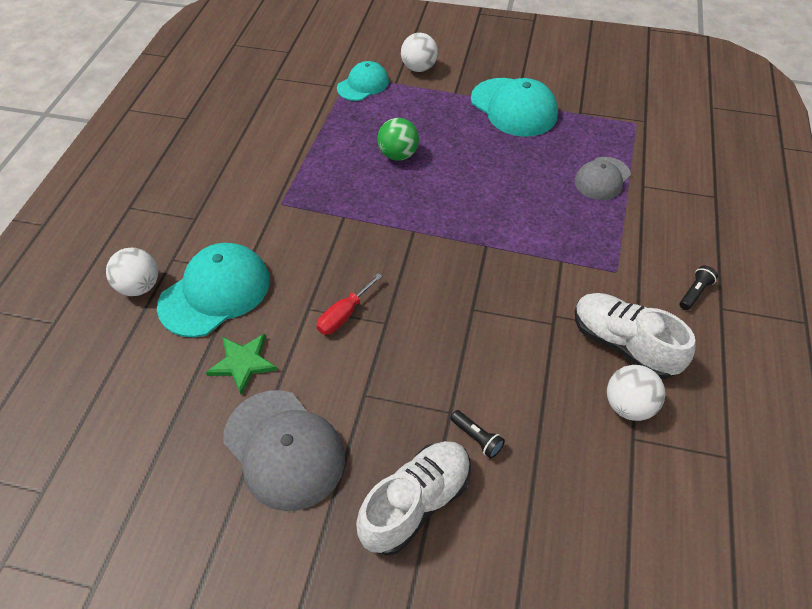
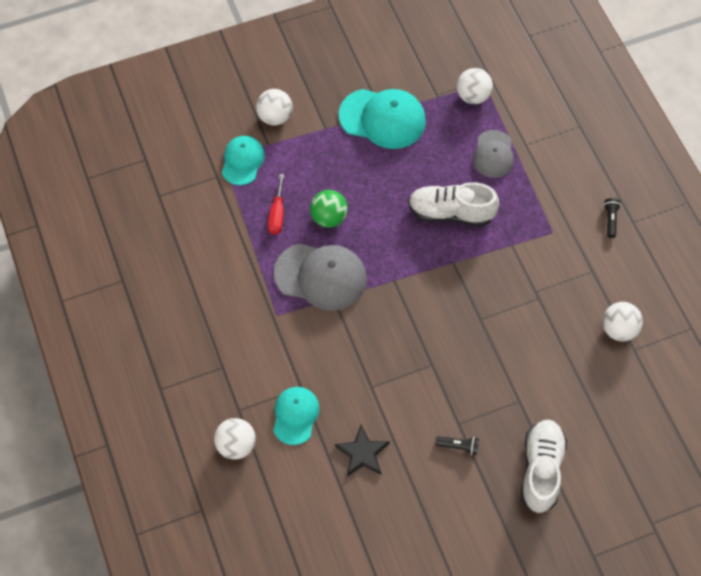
camera: 35 degrees left, 10 degrees up
turquoise cap [157,243,270,337] -> turquoise cap [273,387,320,445], size x0.62
green star [206,333,278,395] -> black star [335,425,390,476]
grey cap [223,390,345,511] -> grey cap moved to [274,244,367,311]
red screwdriver [316,273,383,335] -> red screwdriver moved to [268,174,284,235]
black flashlight [450,410,505,458] -> black flashlight moved to [436,436,479,455]
white shoe [575,293,695,379] -> white shoe moved to [408,182,499,227]
none -> white ball [457,68,493,104]

